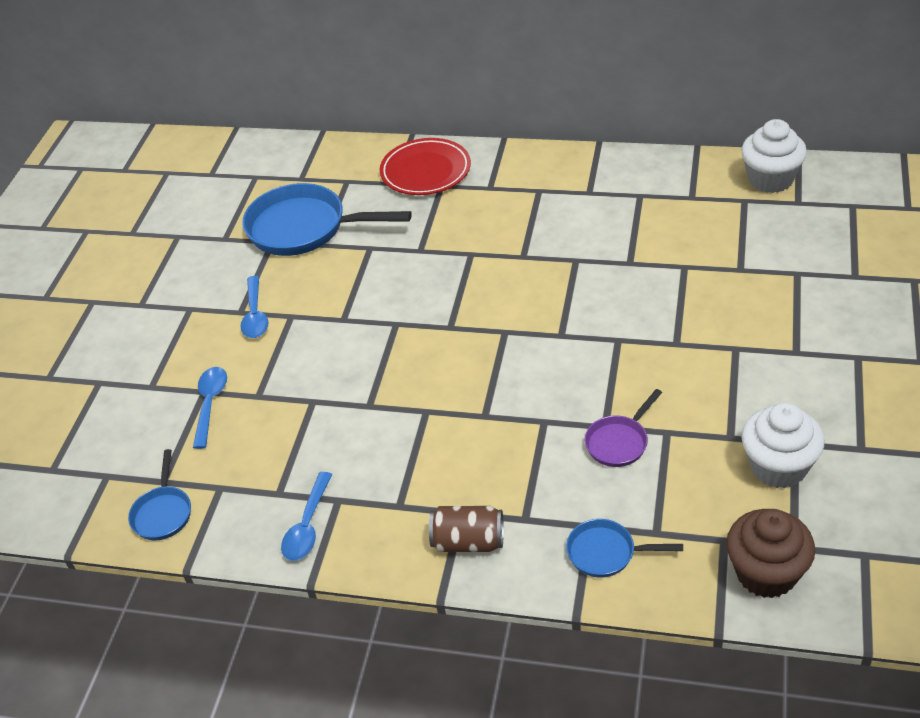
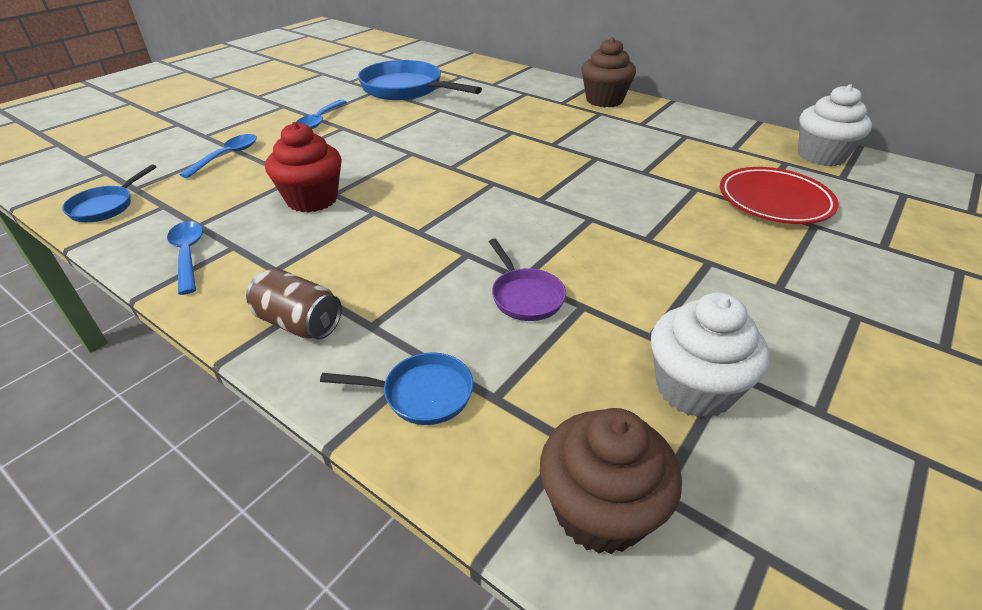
camera: 20 degrees right, 5 degrees down
blue spoon [281,472,333,561] -> blue spoon turned 120 degrees clockwise [167,221,203,295]
red plate [380,138,471,195] -> red plate moved to [720,167,839,224]
blue pan [566,519,683,578] -> blue pan turned 150 degrees clockwise [320,353,473,425]
purple pan [585,389,662,467] -> purple pan turned 90 degrees counterclockwise [489,239,566,321]
none -> red cupcake [265,122,342,213]
none -> brown cupcake [581,37,636,107]

